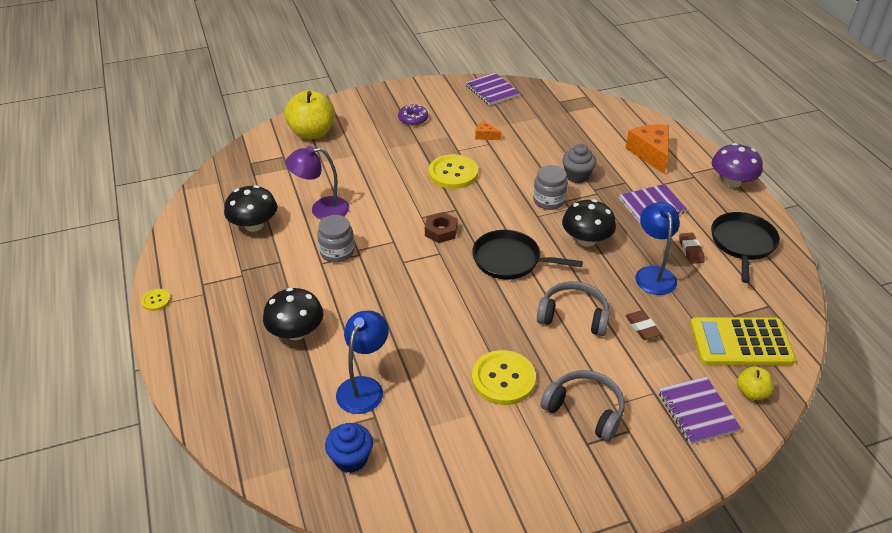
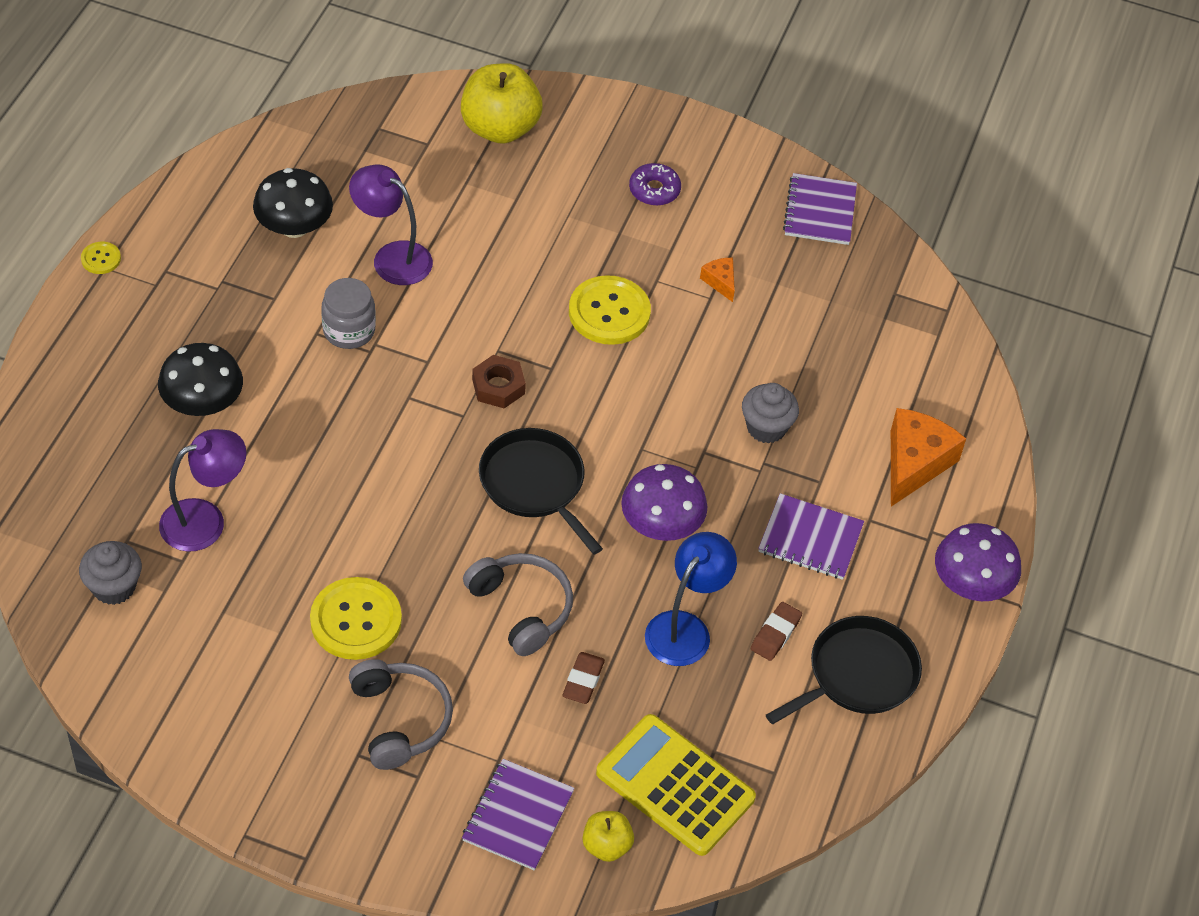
camera: 35 degrees right, 10 degrees up
blue cupcake [325,423,373,473] -> grey cupcake [79,541,142,605]
blue lamp [336,310,389,414] -> purple lamp [159,429,246,552]
grey jar [533,165,568,210] -> none
black mushroom [562,199,616,247] -> purple mushroom [621,464,708,541]

